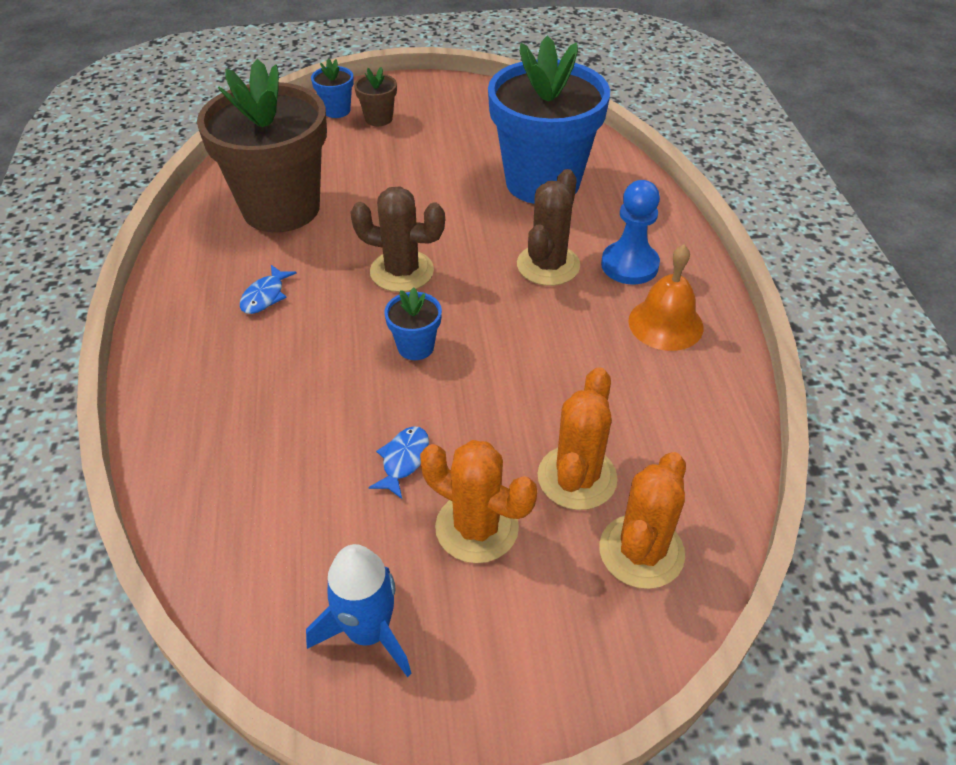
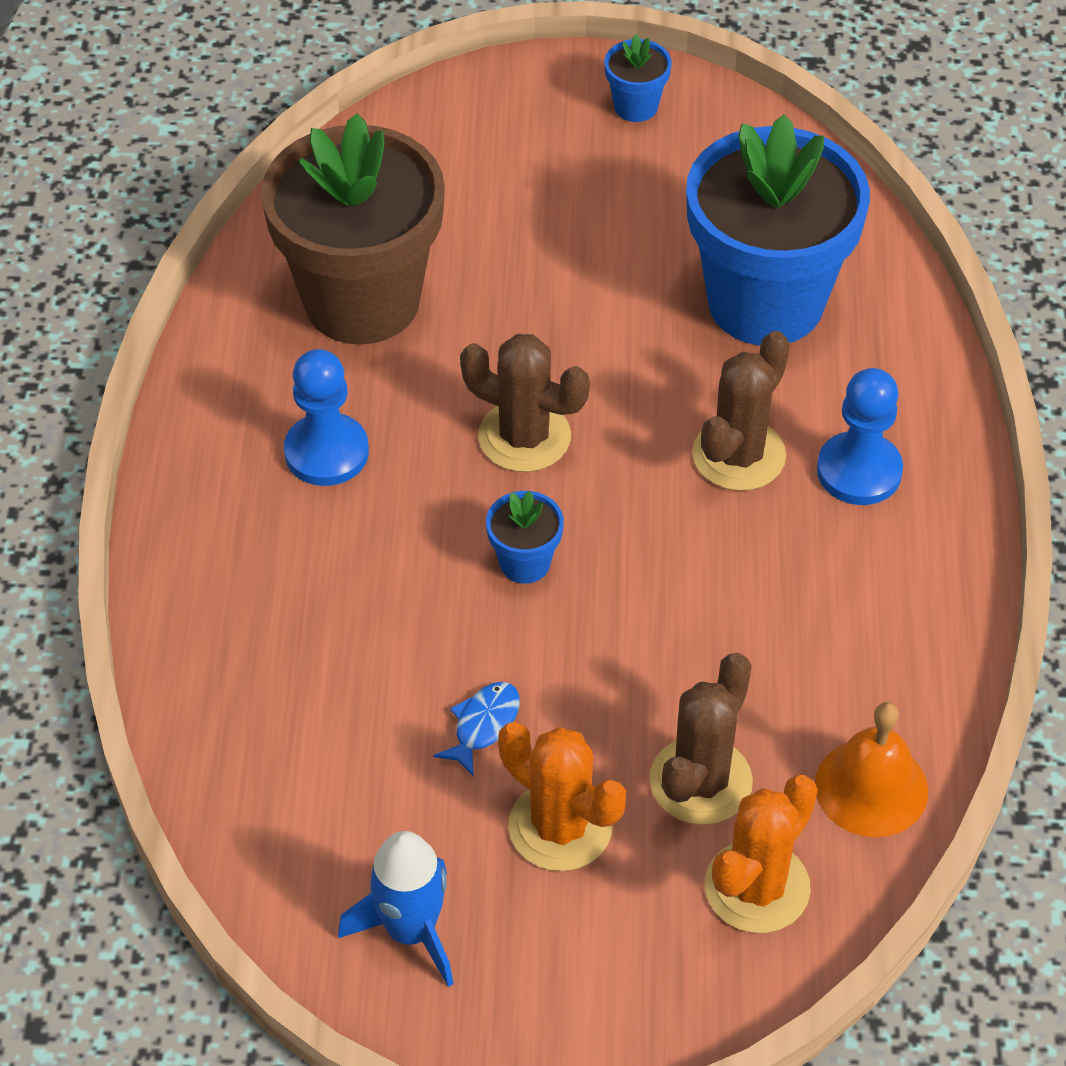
camera: 10 degrees right, 5 degrees up
blue fish [240,265,297,314] -> blue pawn [284,349,369,486]
blue flower pot [311,58,354,118] -> blue flower pot moved to [605,34,672,122]
brown flower pot [354,67,397,126] -> none
orange cactus [537,367,618,510] -> brown cactus [650,653,753,825]
orange bell [628,245,704,351] -> orange bell moved to [815,702,928,837]

